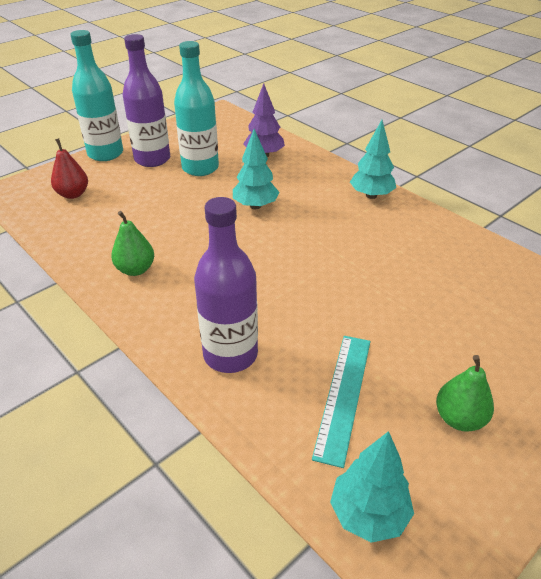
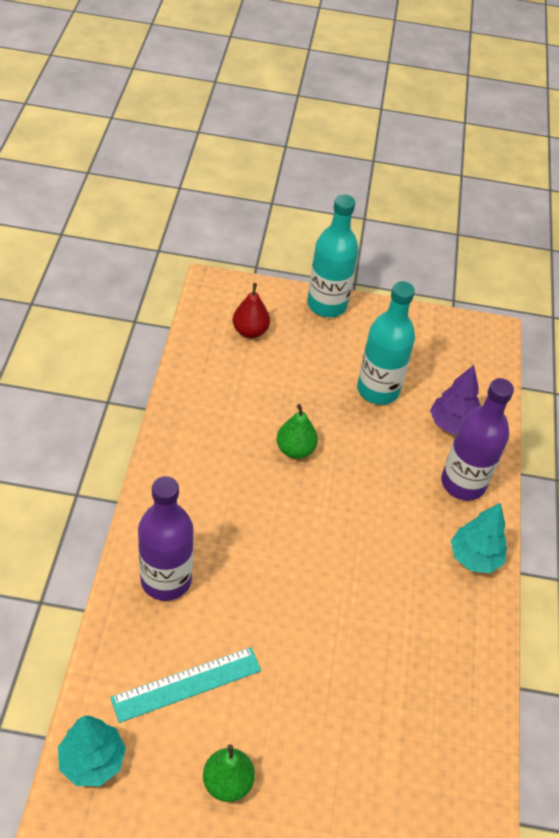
camera: 45 degrees right, 10 degrees up
green pear [111,211,154,276] -> green pear moved to [277,404,318,459]
purple bottle [123,34,170,167] -> purple bottle moved to [441,378,514,501]
turquoise tree [233,129,279,209] -> none

